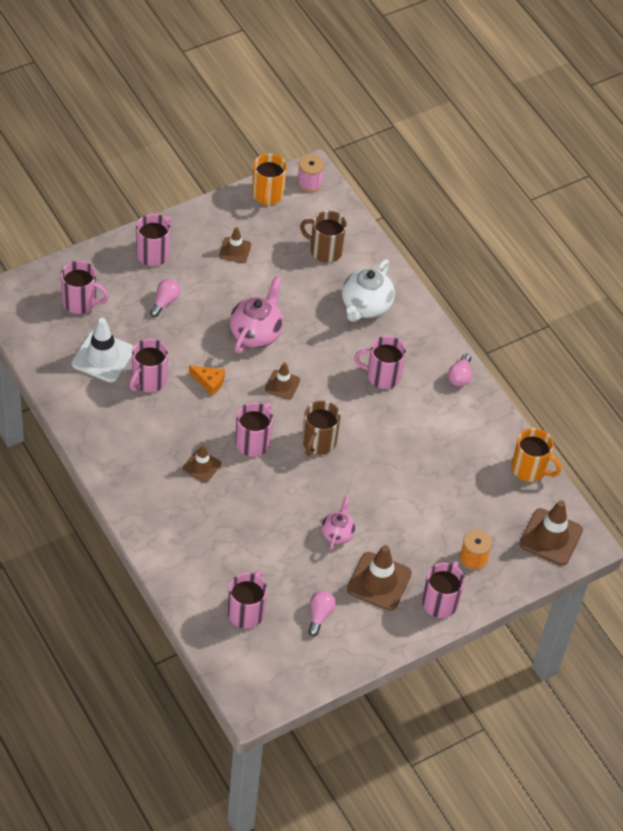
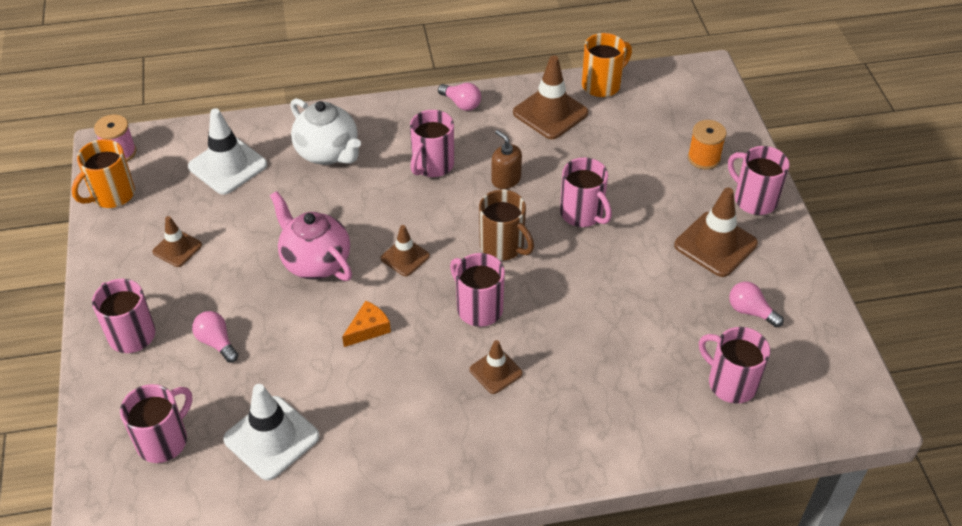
camera: 65 degrees left, 5 degrees down
pink mug [129,339,168,393] -> pink mug moved to [560,157,612,227]
orange mug [252,153,287,206] -> orange mug turned 105 degrees clockwise [71,139,135,208]
brown mug [300,211,347,263] -> white traffic cone [188,108,267,195]
pink teapot [321,496,355,551] -> none
brown traffic cone [519,500,583,566] -> brown traffic cone moved to [513,56,588,139]
none -> brown soap dispenser [491,130,522,189]

